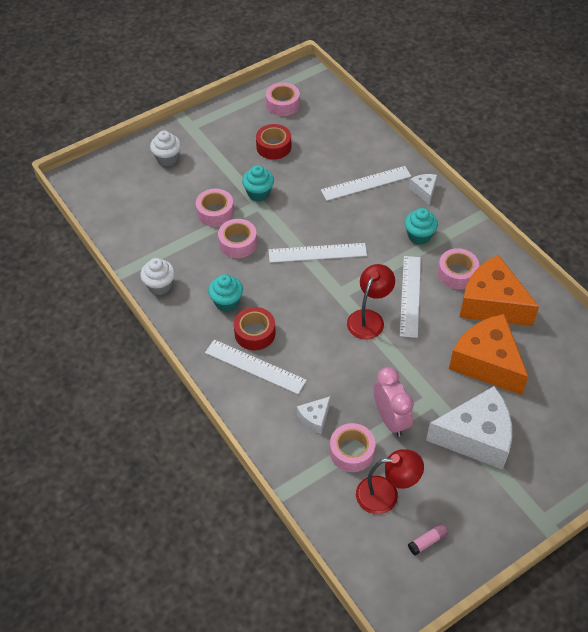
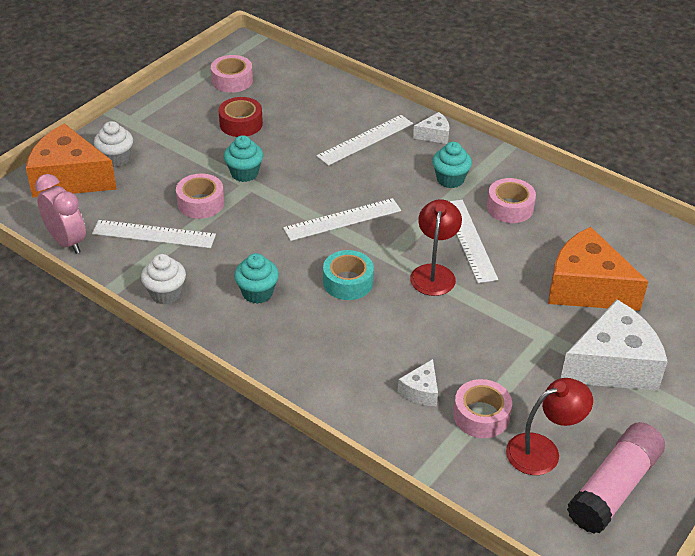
camera: 20 degrees left, 10 degrees down
white ruler [205,340,307,394] -> white ruler moved to [92,220,216,248]
pink tape [218,219,257,258] -> none
red tape [234,307,276,350] -> none
pink clock [374,367,414,437] -> pink clock moved to [35,174,86,254]
pink glue stick [408,523,448,555] -> pink glue stick [567,422,665,534], size x2.46
white cheese [409,174,437,205] -> white cheese turned 105 degrees clockwise [413,112,449,144]
orange cheese [459,255,539,326] -> orange cheese moved to [26,123,117,197]
none -> turquoise tape [323,250,374,300]

